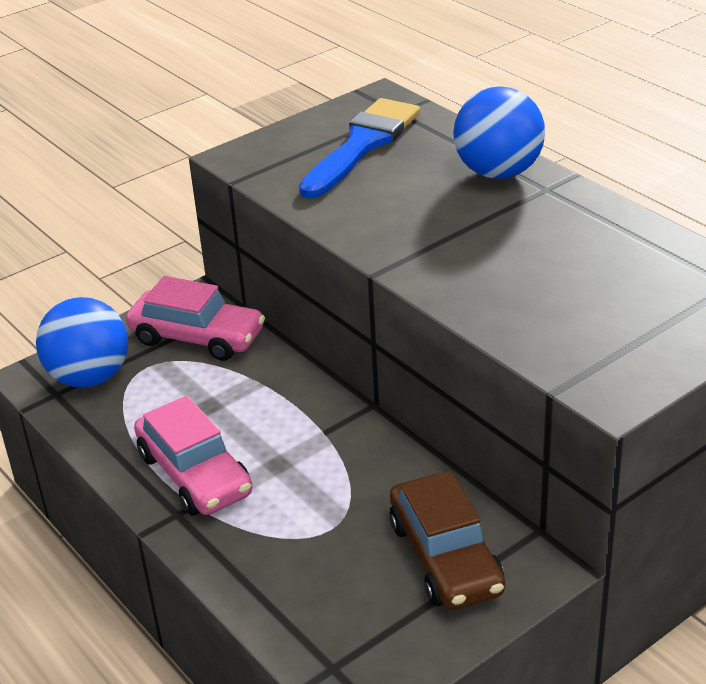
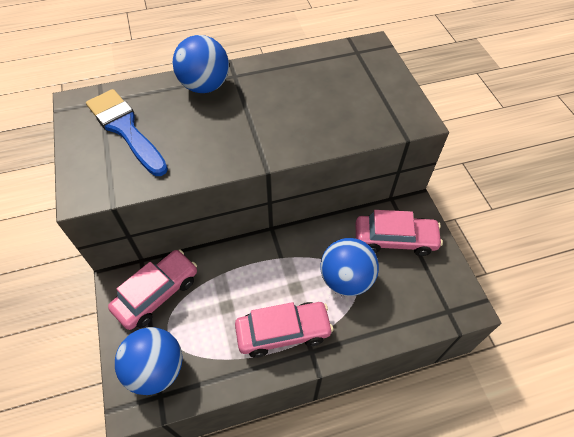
camera: 70 degrees left, 20 degrees up
brown car [390,471,505,610] -> pink car [355,210,443,256]
none -> blue ball [320,238,379,296]

